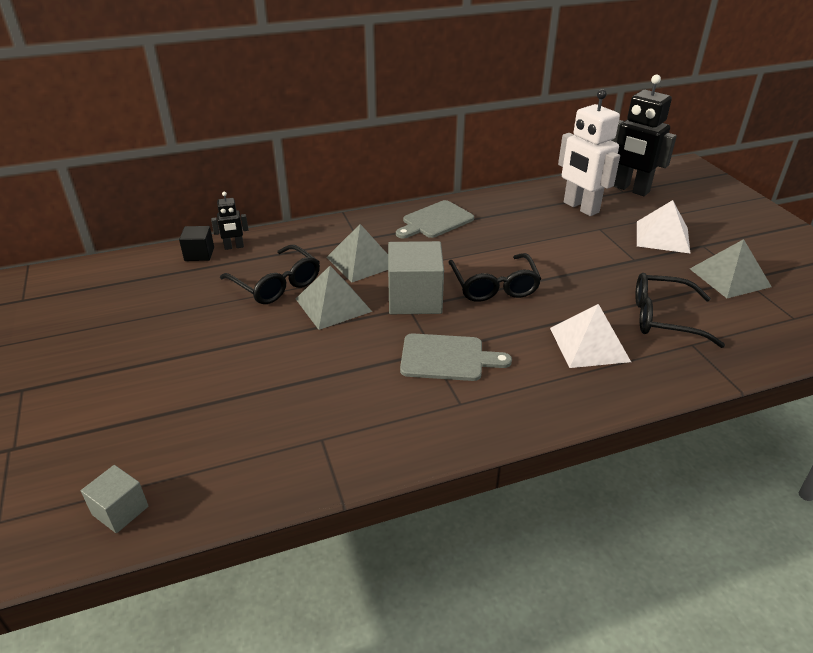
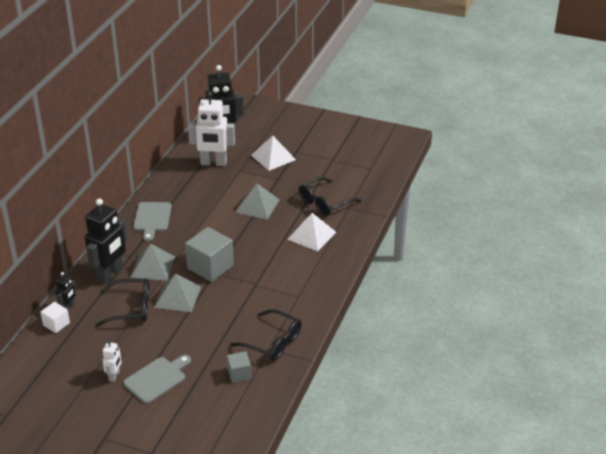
camera: 50 degrees left, 0 degrees up
grey cube [81,465,149,533] -> grey cube moved to [227,351,251,383]
black cube [179,226,214,261] -> white cube [40,302,70,333]
grey cutting board [400,333,512,381] -> grey cutting board moved to [123,355,191,404]
black glasses [448,253,541,302] -> black glasses moved to [230,309,302,361]
grey pyramid [690,239,772,298] -> grey pyramid moved to [235,183,280,220]
none -> black robot [85,198,127,284]
none -> white robot [102,340,122,382]

